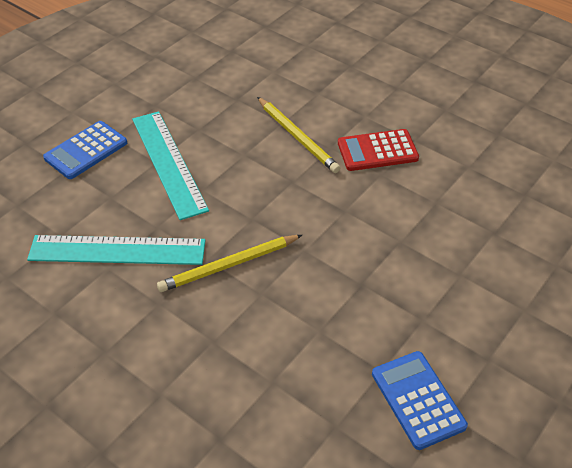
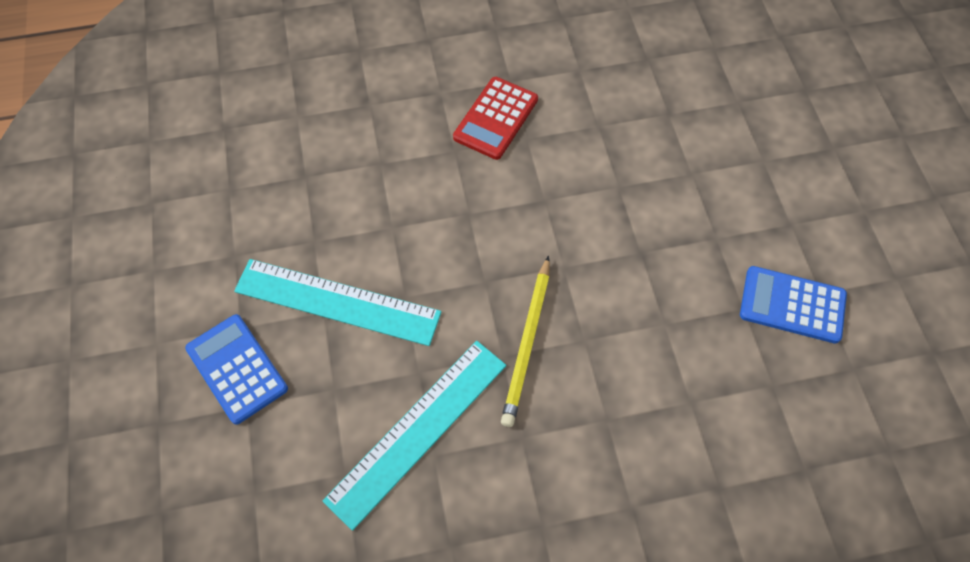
camera: 50 degrees left, 15 degrees up
blue calculator [43,121,127,179] -> blue calculator turned 150 degrees clockwise [185,314,288,425]
yellow pencil [257,97,340,173] -> none

